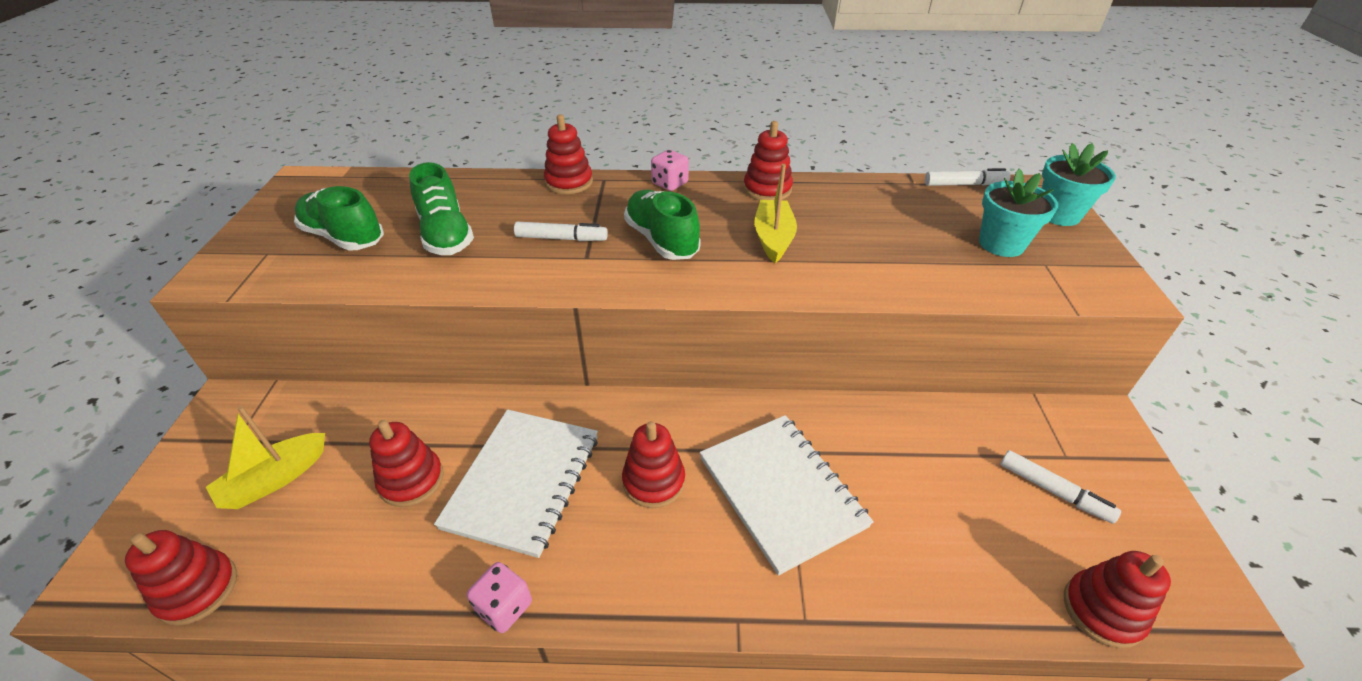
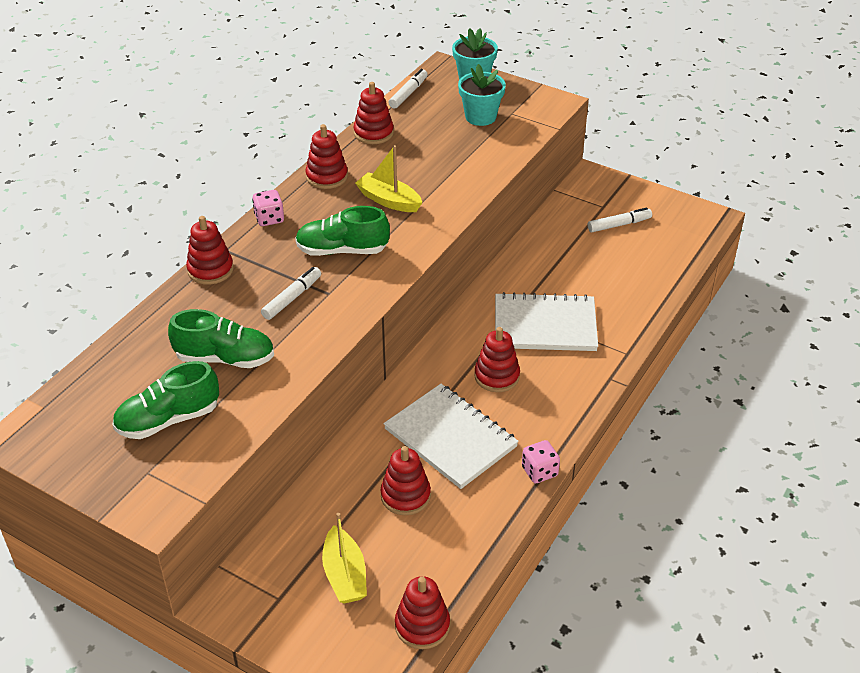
camera: 60 degrees left, 0 degrees up
red stacking toy [1064,551,1171,649] -> red stacking toy moved to [353,82,394,144]

